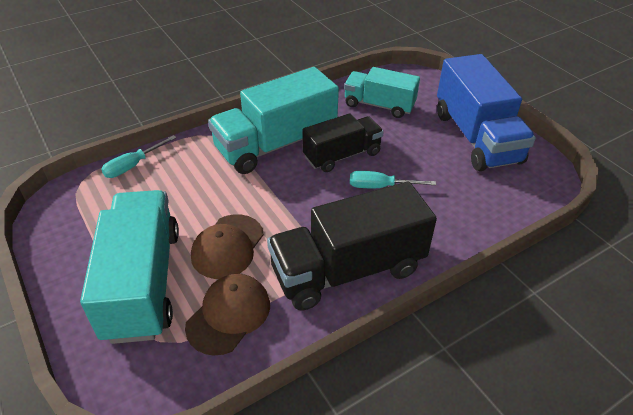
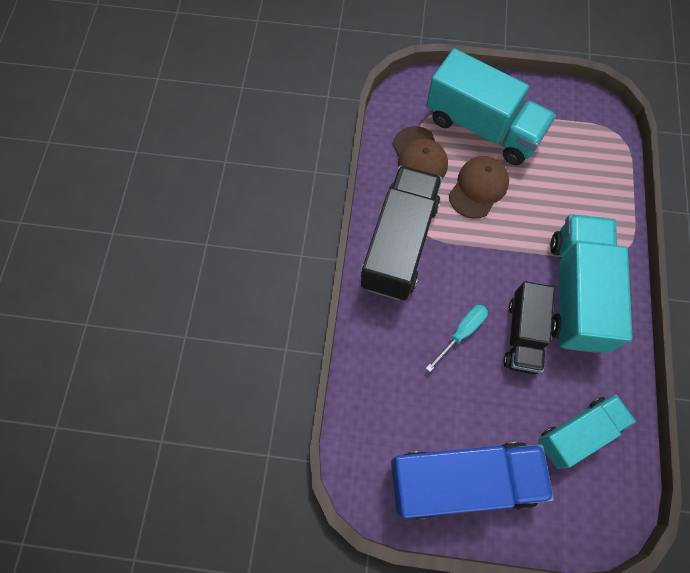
camera: 130 degrees right, 25 degrees up
turquoise screwdriver [101,135,177,178] -> none
brown cap [191,214,264,279] -> brown cap turned 60 degrees clockwise [449,156,509,219]
blue truck [437,54,536,171] -> blue truck turned 150 degrees clockwise [391,442,554,520]

